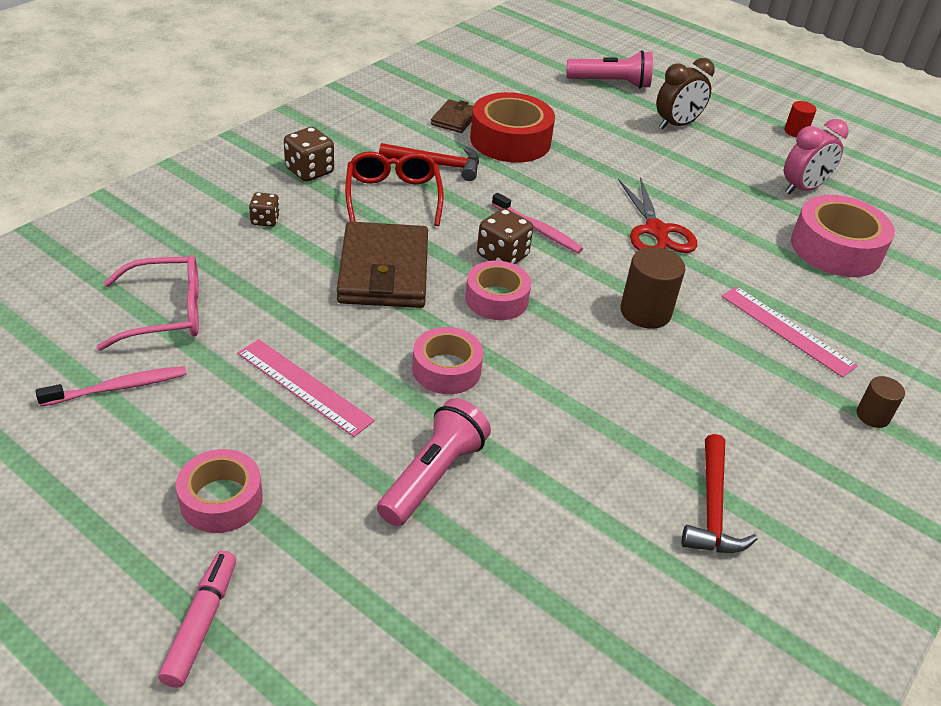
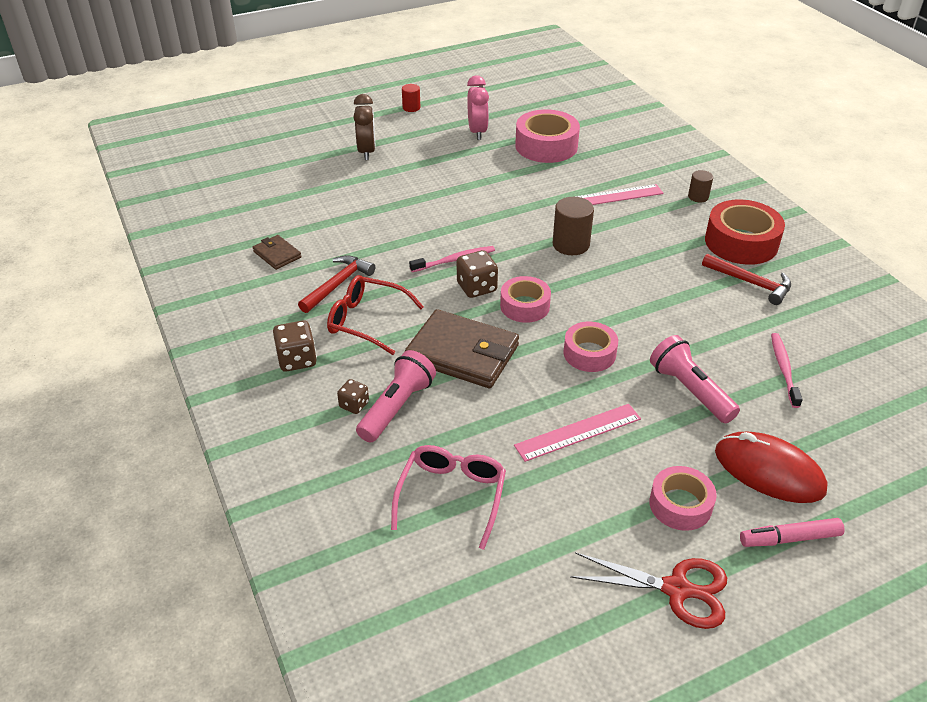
camera: 60 degrees left, 0 degrees up
pink toothbrush [36,366,187,407] -> pink toothbrush moved to [771,333,802,408]
pink marker [158,551,236,688] -> pink marker turned 45 degrees counterclockwise [740,518,845,547]
red tape [470,92,555,163] -> red tape moved to [705,199,785,265]
pink flashlight [566,50,653,89] -> pink flashlight moved to [356,350,436,442]
red scissors [618,177,697,253] -> red scissors moved to [570,552,727,629]
none -> red mouse [715,432,828,503]

